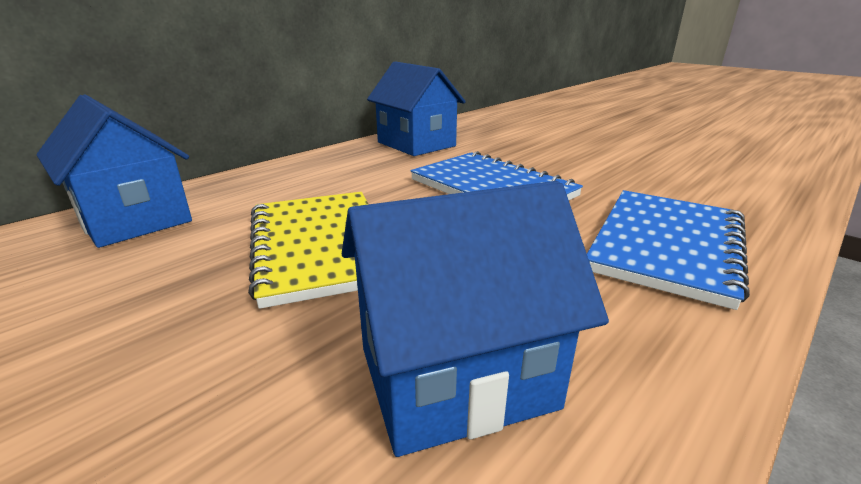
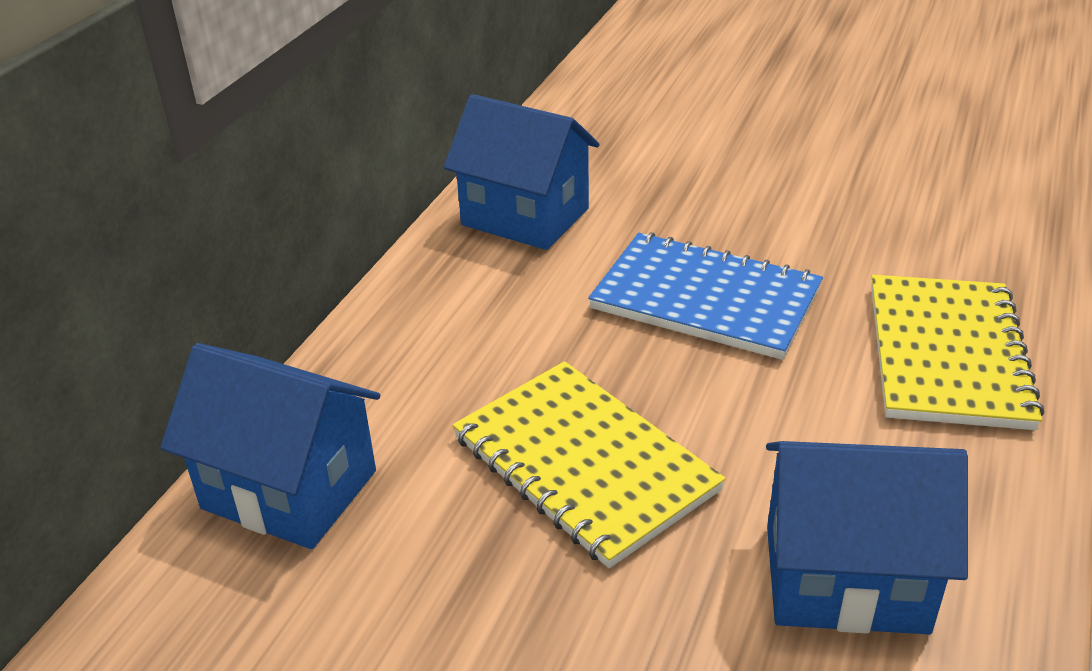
camera: 20 degrees left, 10 degrees up
blue house [342,181,609,457] -> blue house turned 45 degrees clockwise [766,441,968,634]
blue notebook [587,190,750,310] -> yellow notebook [871,275,1044,430]

